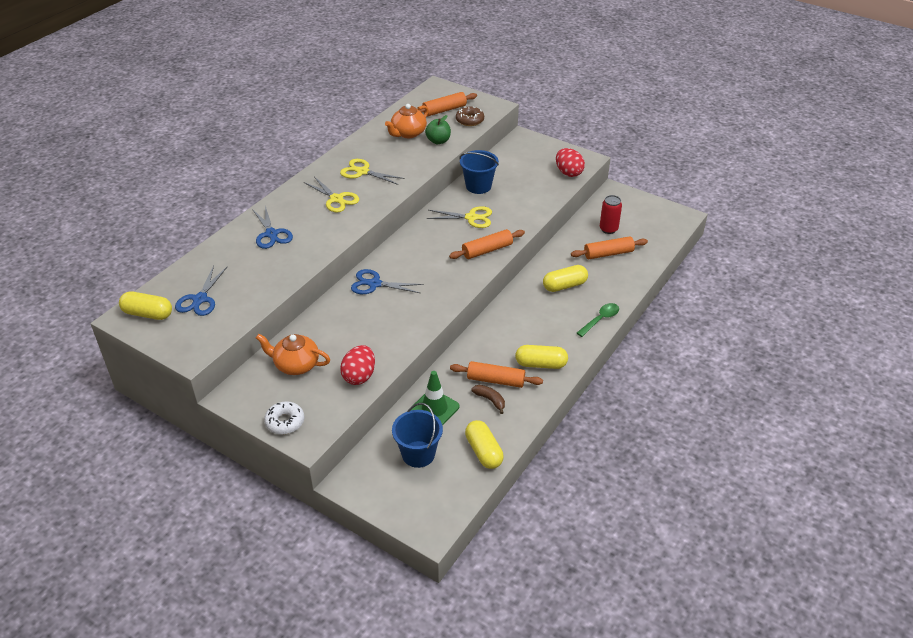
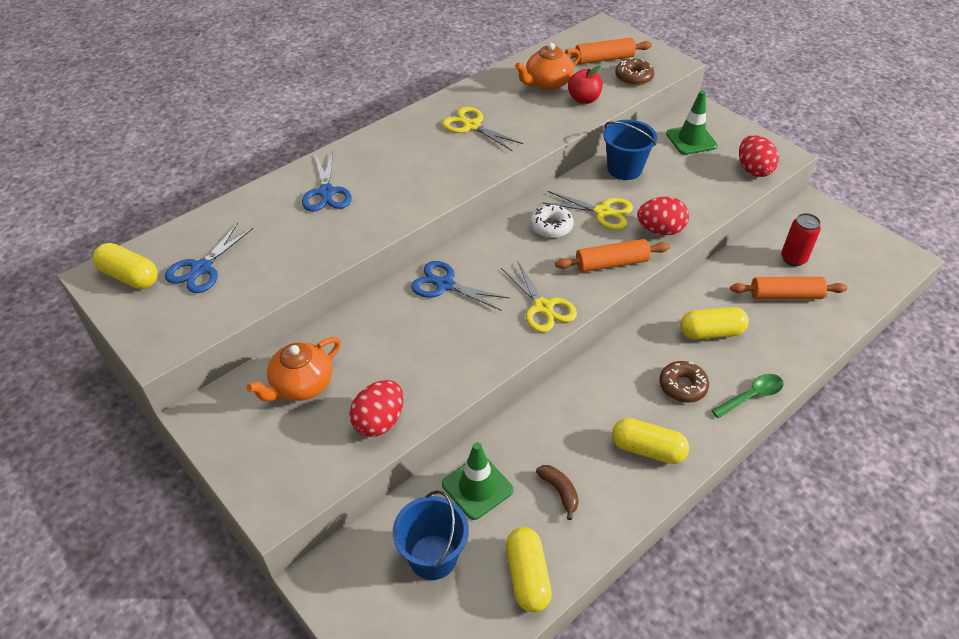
camera: 15 degrees right, 5 degrees up
orange teapot [256,334,330,375] -> orange teapot turned 75 degrees counterclockwise [247,337,341,401]
white donut [264,401,304,434] -> white donut moved to [530,205,574,238]
yellow scissors [304,177,359,212] -> yellow scissors moved to [501,260,577,332]
green apple [425,115,451,144] -> red apple [568,66,602,104]
orange rolling pin [450,361,543,388] -> none
none -> red egg [637,197,689,235]
none -> brown donut [659,361,709,403]
none -> green traffic cone [666,91,717,155]

